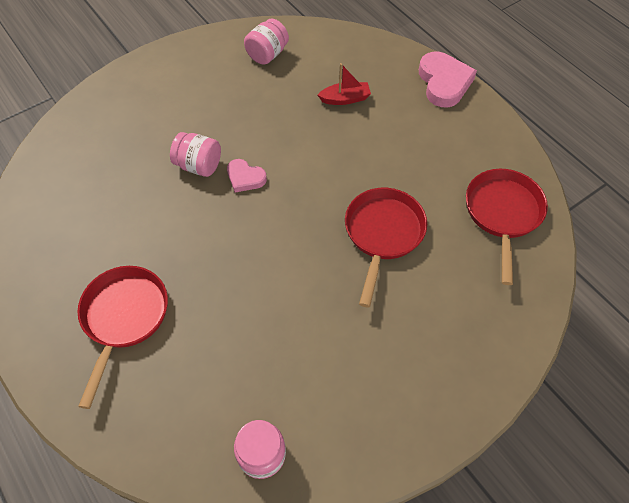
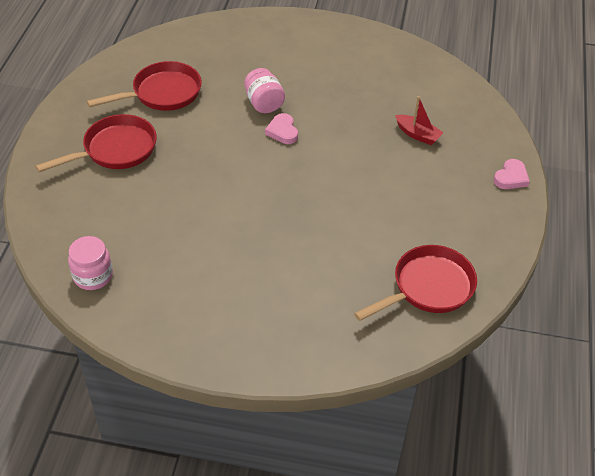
camera: 45 degrees right, 10 degrees down
pink jar [244,19,289,65] -> none
red pan [345,188,427,307] -> red pan moved to [87,61,202,111]
pink heart [419,52,477,107] -> pink heart [493,159,530,189], size x0.58

